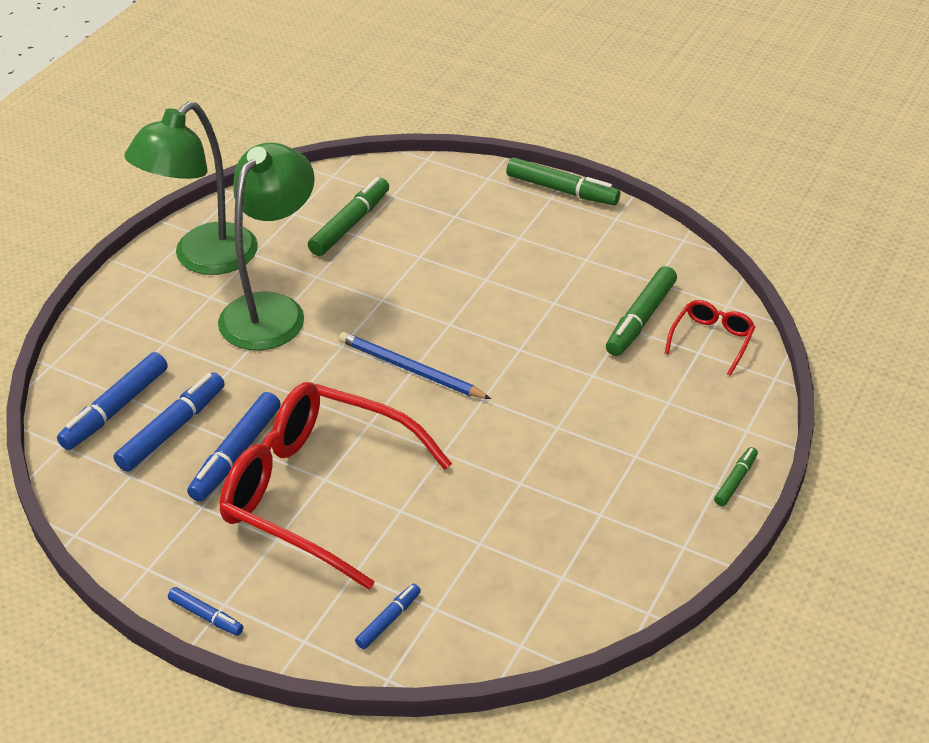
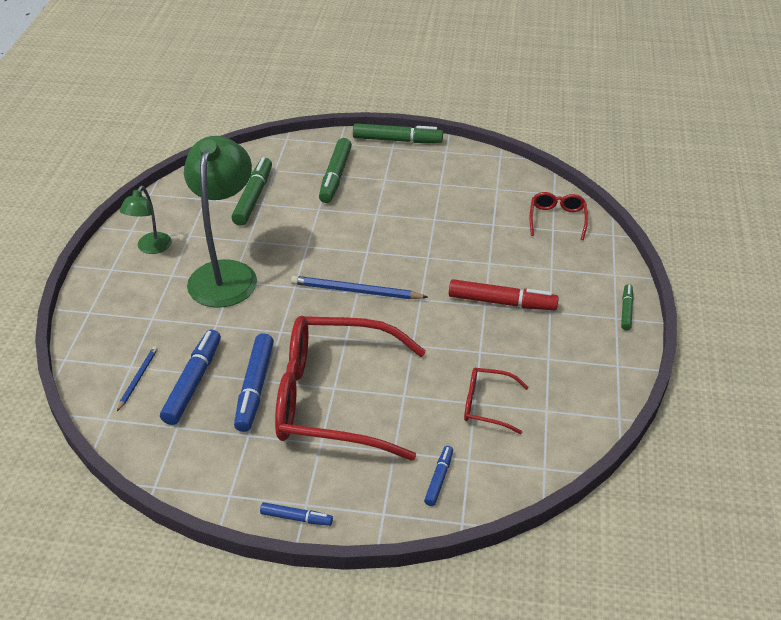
camera: 20 degrees left, 0 degrees up
blue marker [57,352,168,450] -> blue pencil [117,346,158,411]
green lamp [125,101,258,275] -> green lamp [119,186,172,254], size x0.51
green marker [606,266,677,356] -> green marker moved to [319,138,352,203]
none -> red marker [449,279,559,310]
none -> red glasses [464,367,529,434]

